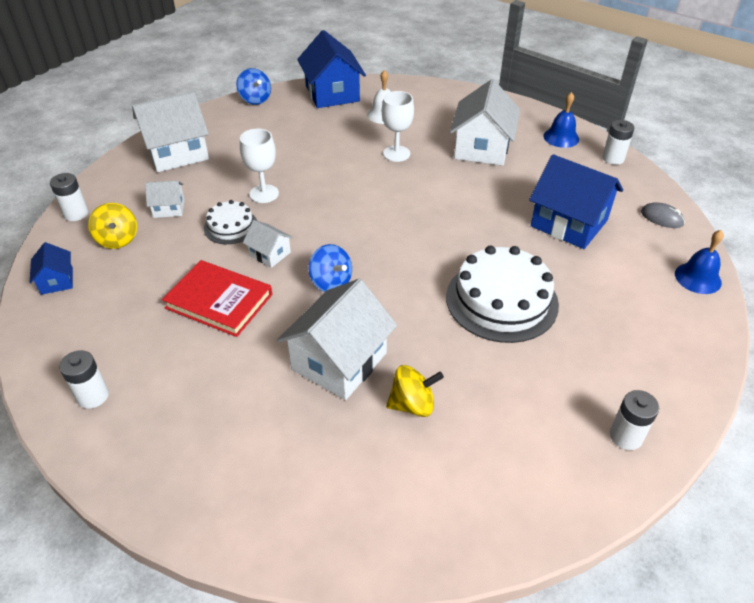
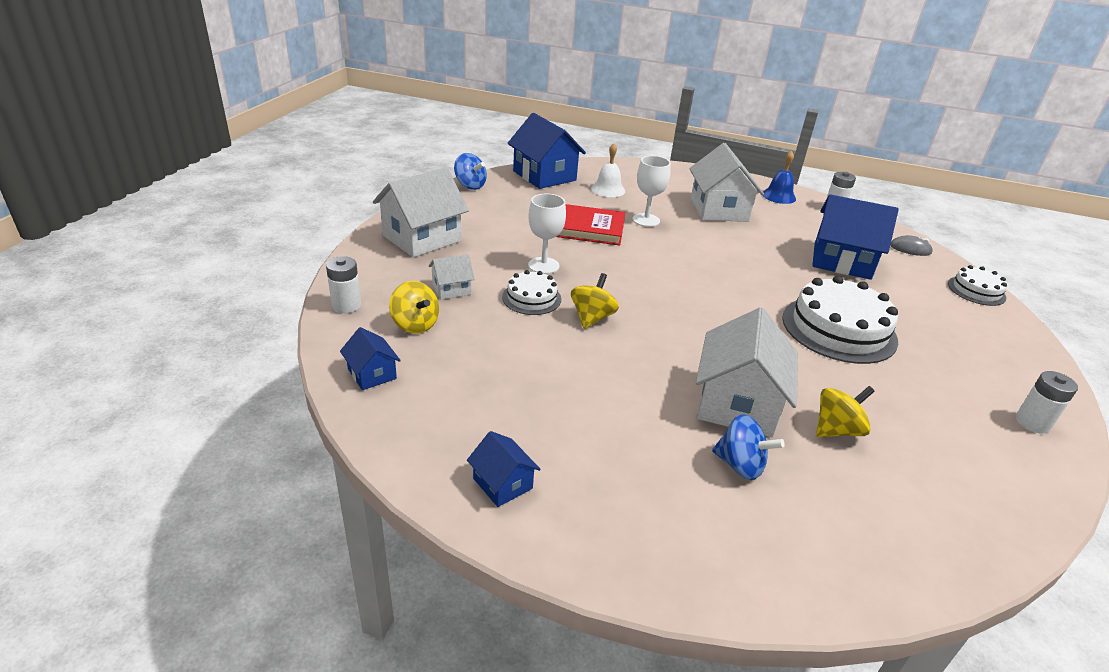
camera: 20 degrees left, 10 degrees down
white battery [59,350,109,409] -> blue house [467,431,541,507]
red book [162,260,272,337] -> red book moved to [556,204,625,246]
white house [243,220,293,268] -> yellow spinning top [571,273,619,329]
blue spinning top [309,244,352,292] -> blue spinning top moved to [712,414,785,480]
blue bell [675,230,724,294] -> white cake [948,265,1007,306]

